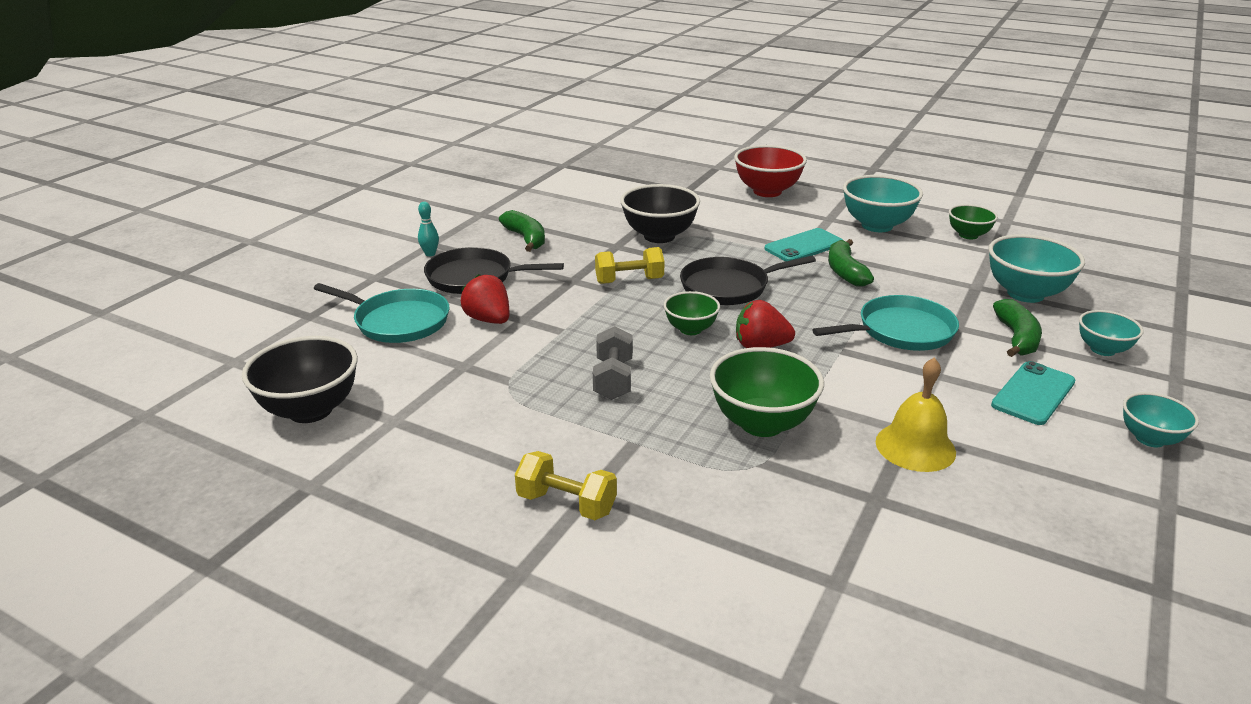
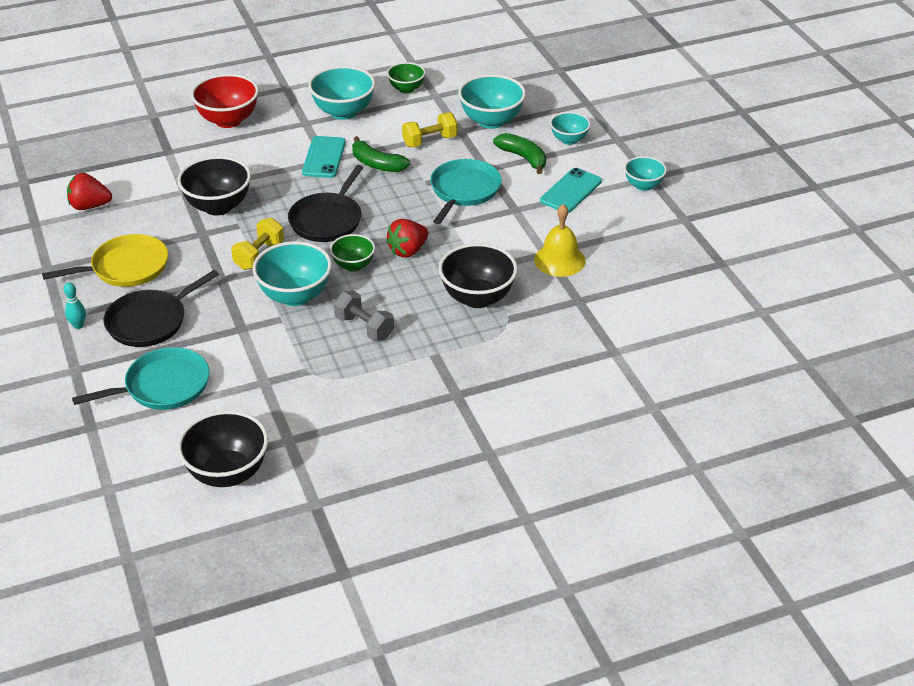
camera: 50 degrees left, 10 degrees up
red strawberry [461,274,510,324] -> red strawberry moved to [67,173,112,210]
green banana [499,210,545,252] -> yellow pan [42,234,168,287]
yellow dumbbell [515,451,617,520] -> yellow dumbbell moved to [402,113,458,147]
green bowl [710,347,824,437] -> black bowl [438,243,518,308]
turquoise phone [991,361,1075,425] -> turquoise phone turned 45 degrees clockwise [540,168,602,213]
none -> turquoise bowl [253,241,332,306]

